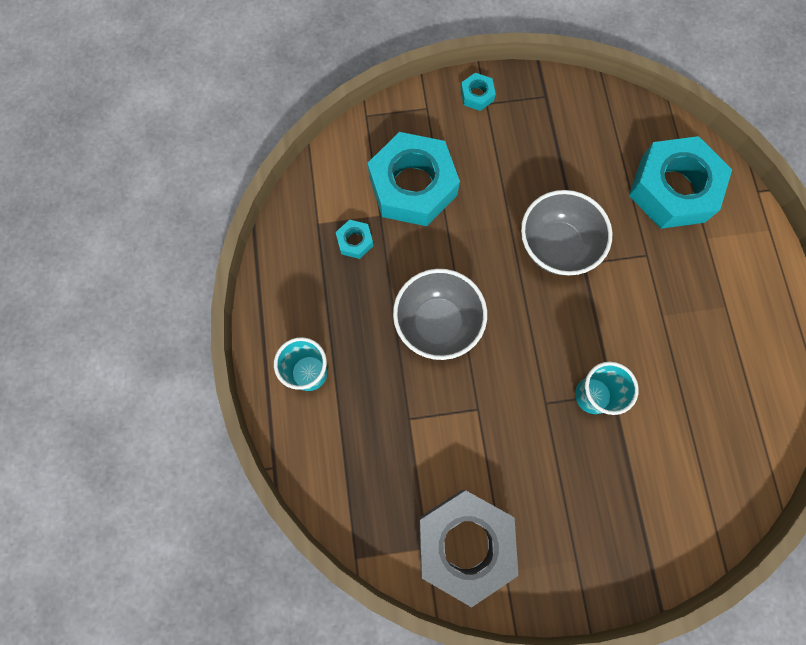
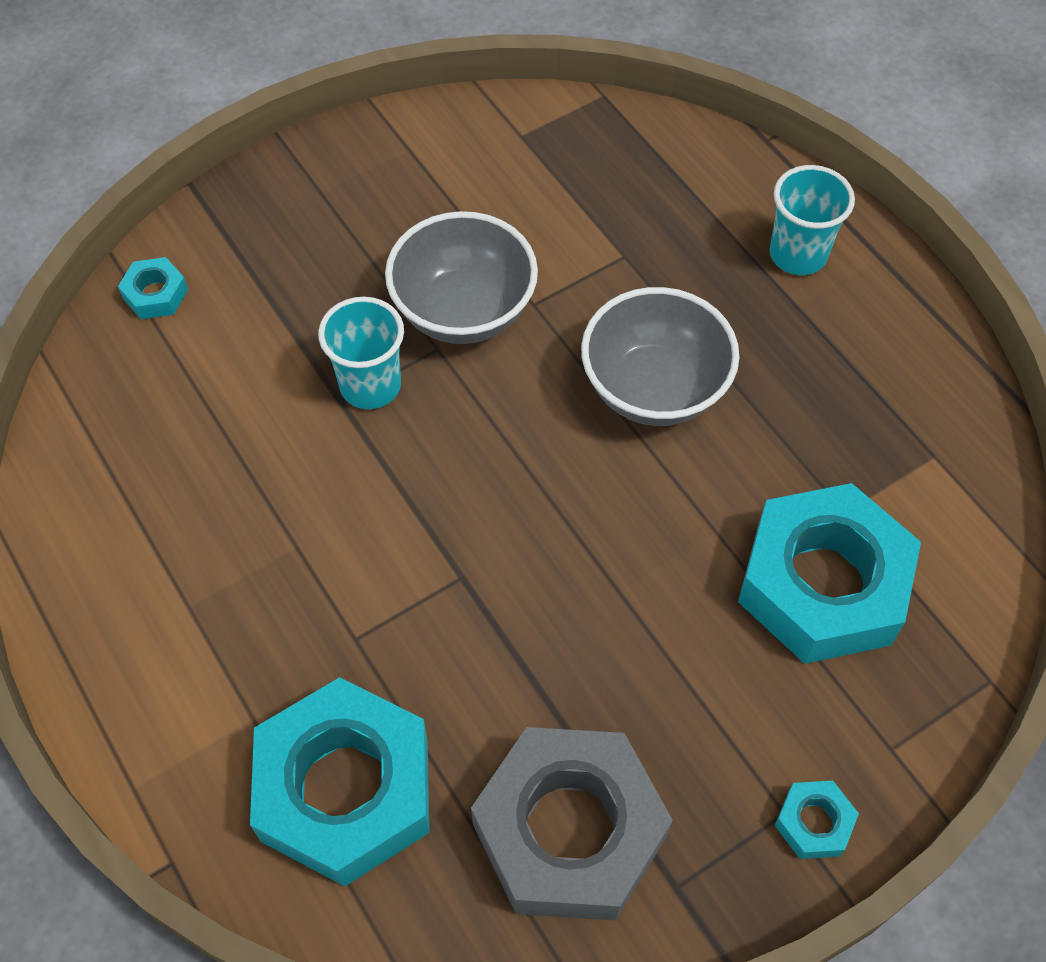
camera: 155 degrees right, 15 degrees down
turquoise nut [336,220,373,259] -> turquoise nut moved to [118,257,188,319]
grey nut [419,490,518,607] -> grey nut moved to [471,727,673,921]
grey bowl [521,190,612,275] -> grey bowl moved to [385,211,538,344]

